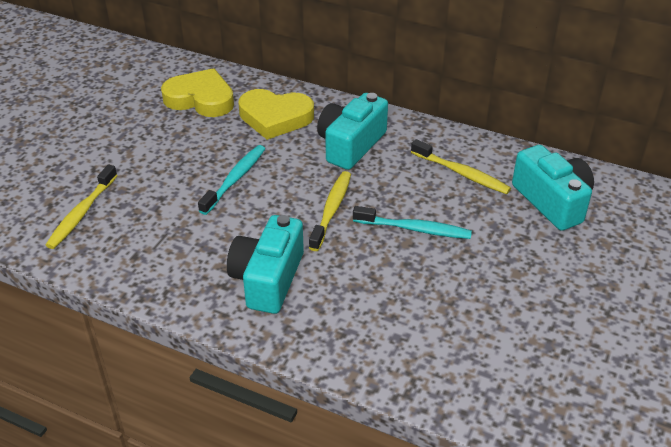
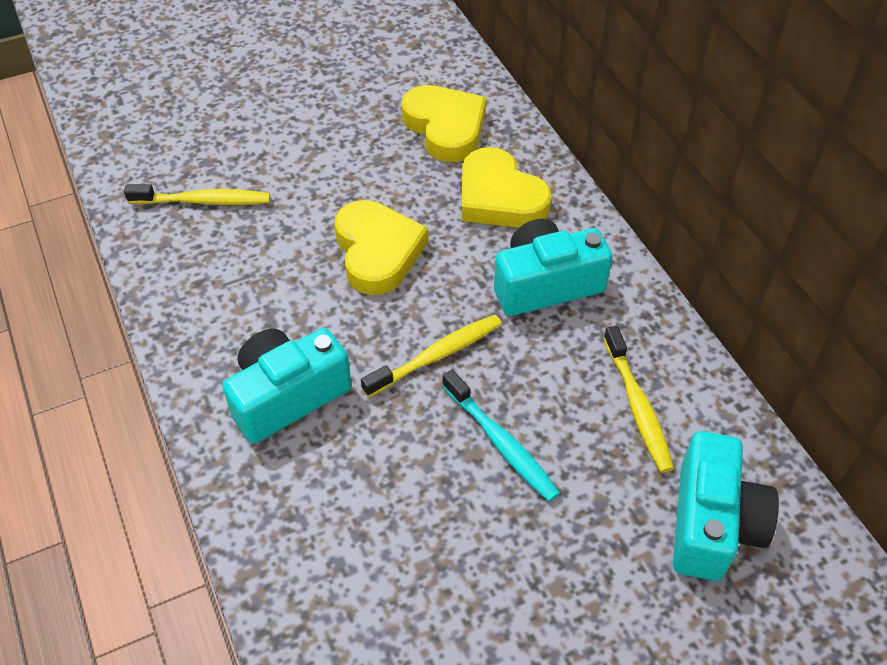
camera: 40 degrees right, 10 degrees up
yellow toothbrush [46,165,117,249] -> yellow toothbrush turned 150 degrees counterclockwise [124,184,270,205]
turquoise toothbrush [198,145,265,215] -> yellow heart [335,200,429,295]

